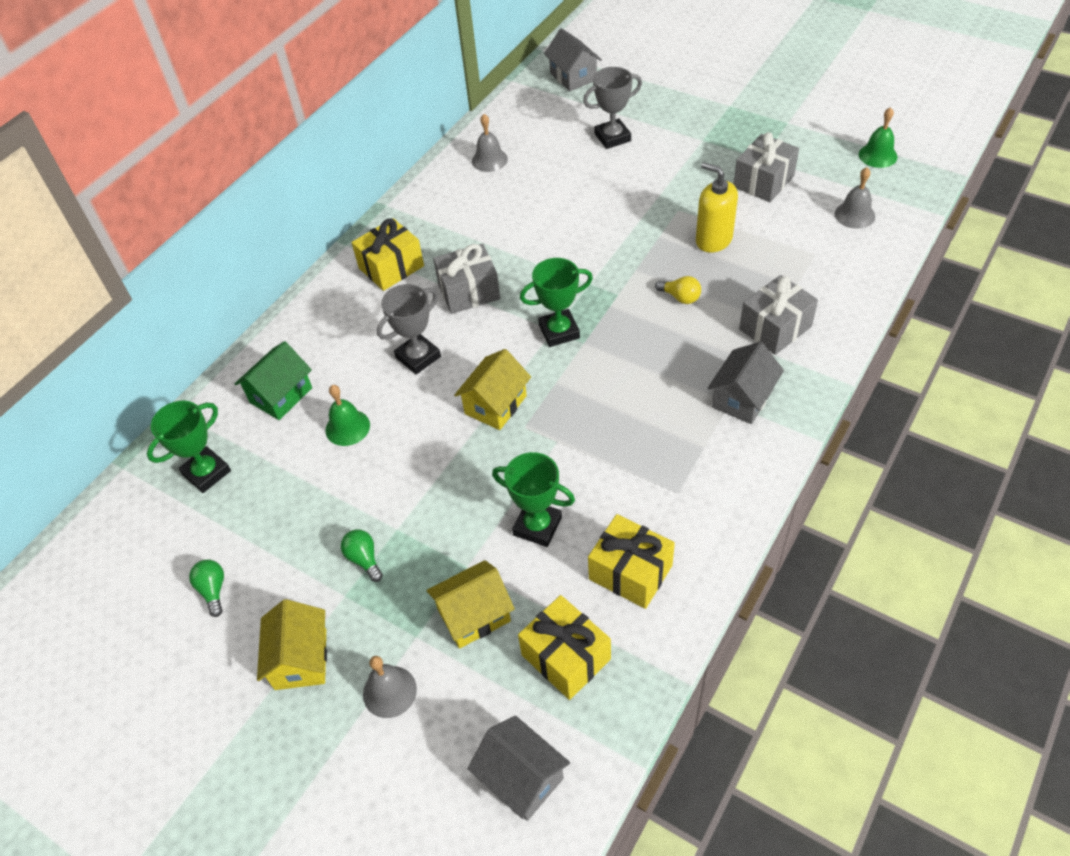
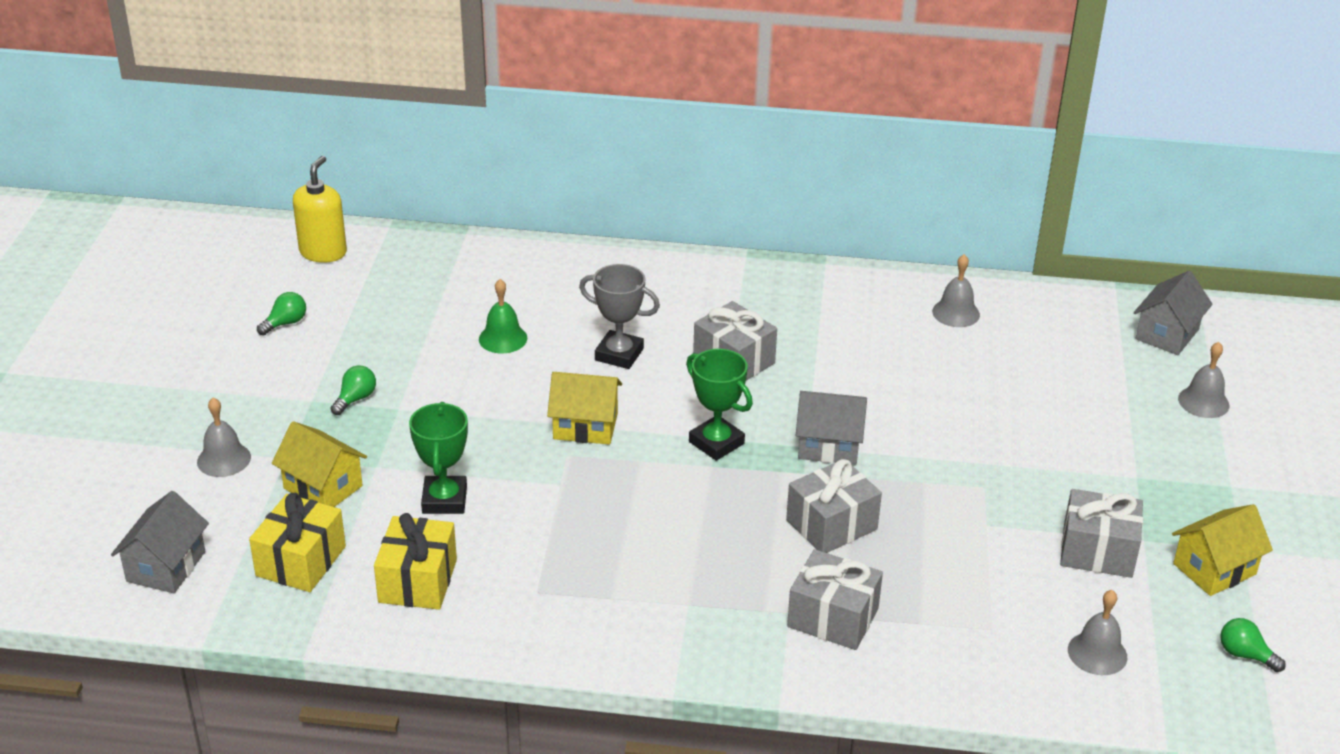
camera: 60 degrees right, 15 degrees down
green trophy [147,401,231,493] -> none
green house [235,341,312,420] -> none
yellow house [257,599,327,690] -> yellow house moved to [1172,504,1273,596]
yellow gift [352,218,424,291] -> none
grey trophy [583,67,642,149] -> none
yellow light bulb [655,276,701,304] -> grey gift [786,459,882,553]
yellow soap dispenser [696,162,738,252] -> yellow soap dispenser moved to [293,156,347,263]
grey house [708,342,784,424] -> grey house moved to [796,391,867,465]
green bell [859,107,897,168] -> green light bulb [1220,618,1286,672]
none -> grey bell [1178,342,1229,418]

